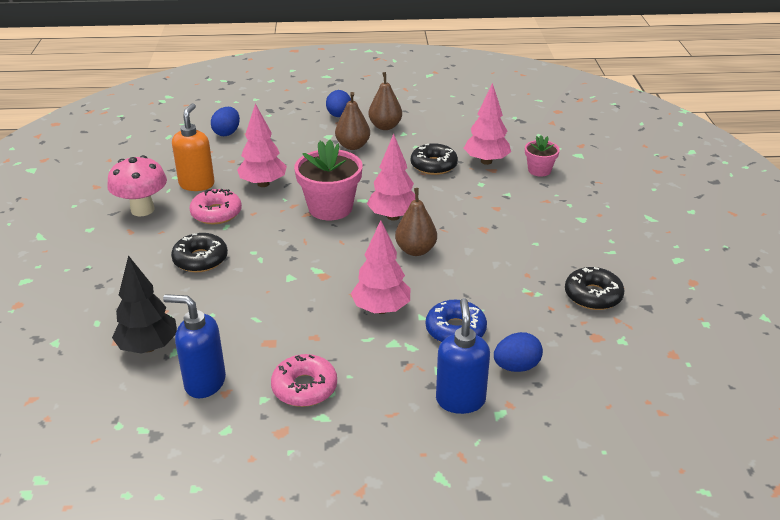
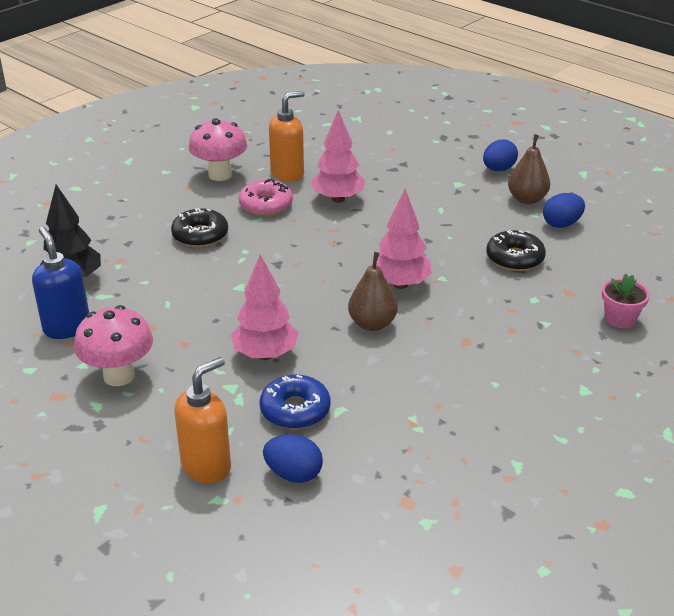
camera: 45 degrees right, 0 degrees up
blue egg [211,107,240,136] -> blue egg moved to [543,193,585,228]
pink donut [271,354,337,407] -> pink mushroom [74,305,153,386]
pink flower pot [294,140,363,220] -> none
brown pear [335,92,370,150] -> none
blue soap dispenser [436,298,490,414] -> orange soap dispenser [174,357,231,483]
pink tree [464,83,511,165] -> none
black donut [565,267,625,310] -> none

